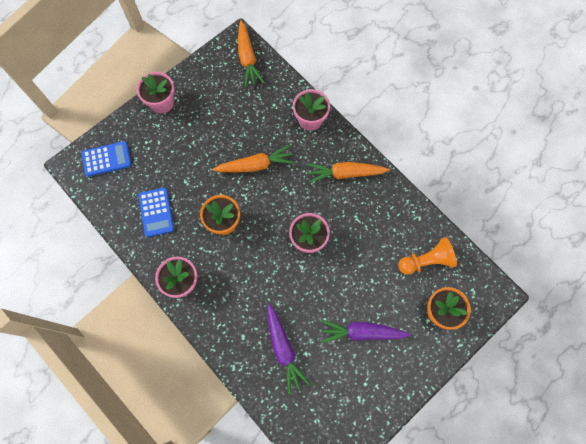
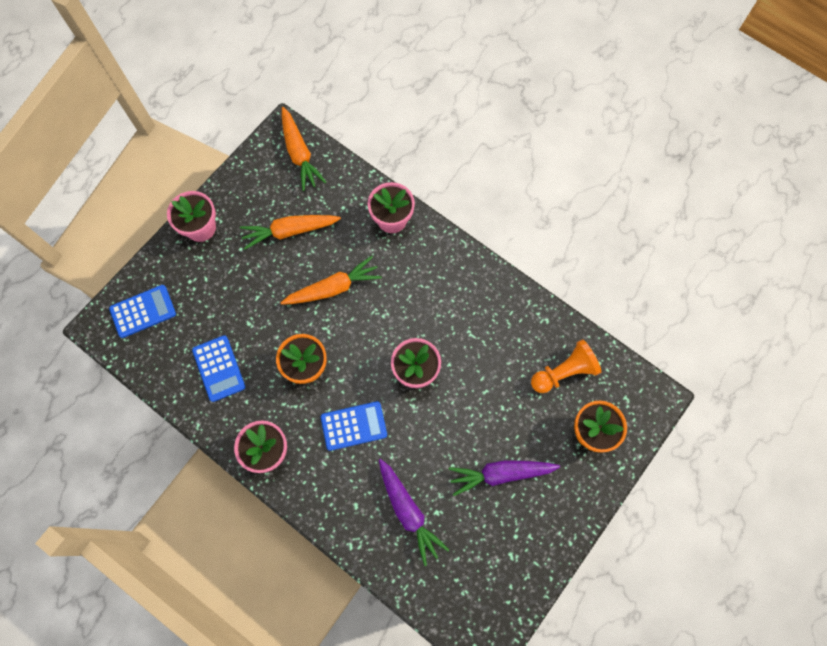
camera: 10 degrees left, 0 degrees up
orange carrot [307,162,390,183] -> orange carrot moved to [240,215,341,250]
none -> blue calculator [321,401,387,451]

